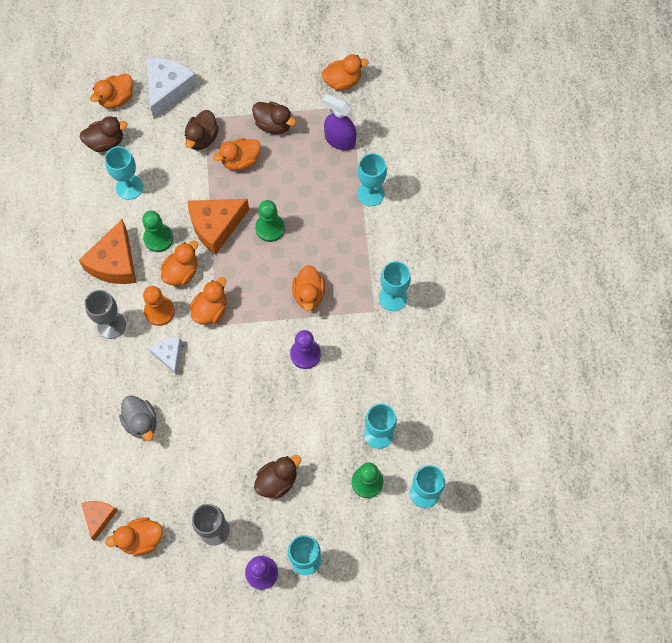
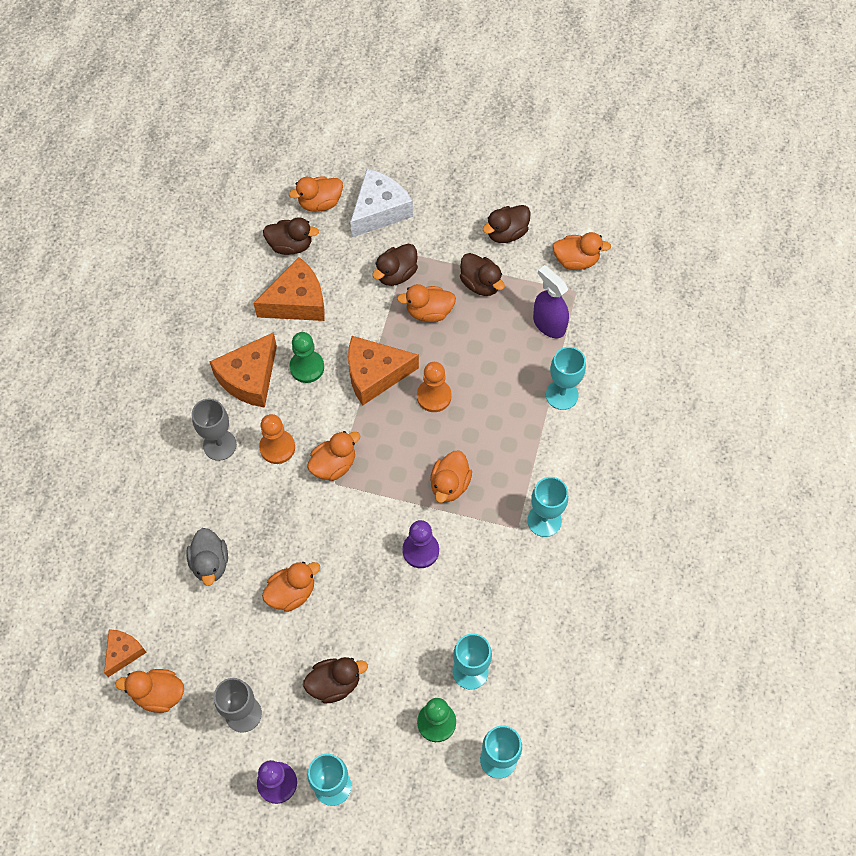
camera: 20 degrees right, 5 degrees down
turquoise goblet [105,146,143,200] -> orange cheese [253,257,325,321]
white cheese [149,337,182,375] -> none
orange duck [161,241,198,286] -> orange duck moved to [262,562,320,612]
green pawn [255,200,285,242] -> orange pawn [417,362,452,412]
none -> brown duck [483,205,531,243]

